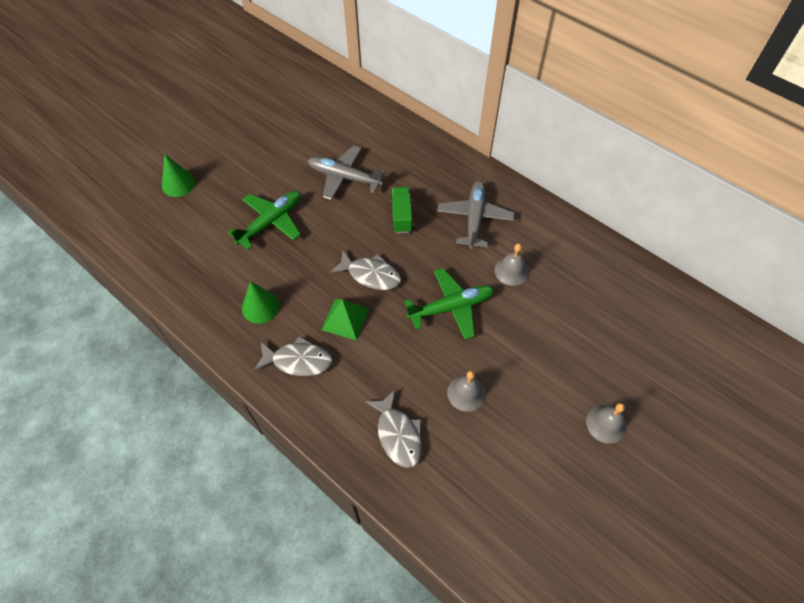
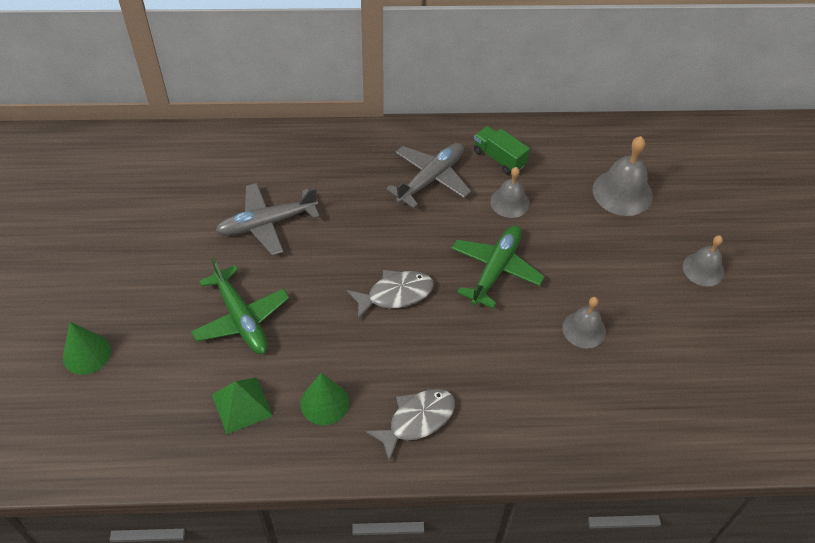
camera: 45 degrees left, 5 degrees down
green plane [228,191,301,250] -> green plane turned 150 degrees clockwise [191,257,289,354]
green pyramid [322,299,369,340] -> green pyramid moved to [212,377,273,434]
grey fish [365,389,422,468] -> none
green truck [390,187,413,233] -> green truck moved to [474,126,530,174]
grey plane [437,180,514,249] -> grey plane turned 75 degrees clockwise [386,143,471,208]
none -> grey bell [593,136,653,216]

